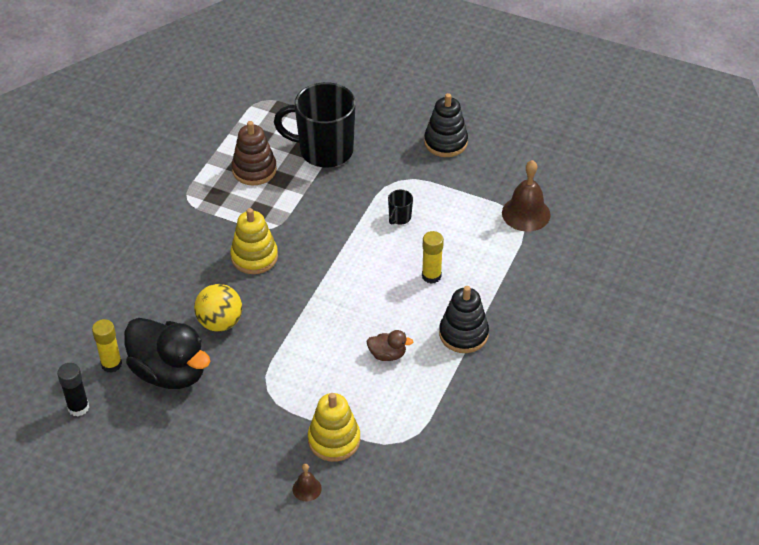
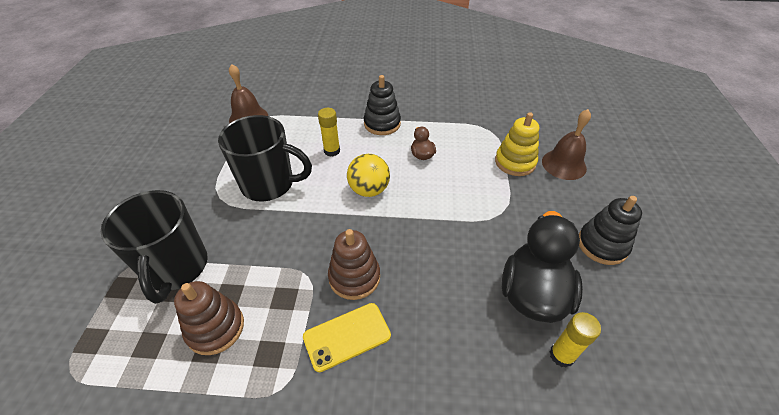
camera: 110 degrees left, 0 degrees up
black glue stick [57,363,89,416] -> none
yellow ball [194,284,242,332] -> yellow ball moved to [347,154,390,197]
yellow stacking toy [230,208,278,274] -> brown stacking toy [328,229,380,300]
brown bell [293,464,322,501] -> brown bell [542,109,591,180], size x1.97
black mug [388,190,413,225] -> black mug [218,115,312,202], size x2.50
black stacking toy [424,93,468,157] -> black stacking toy moved to [579,196,642,265]
none -> yellow phone [303,303,391,372]

